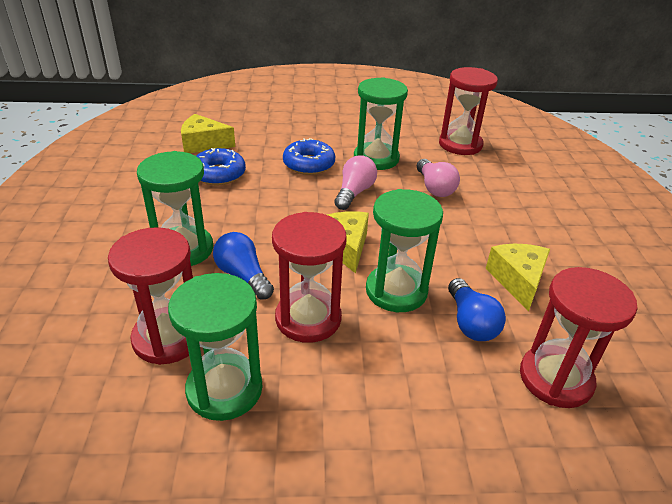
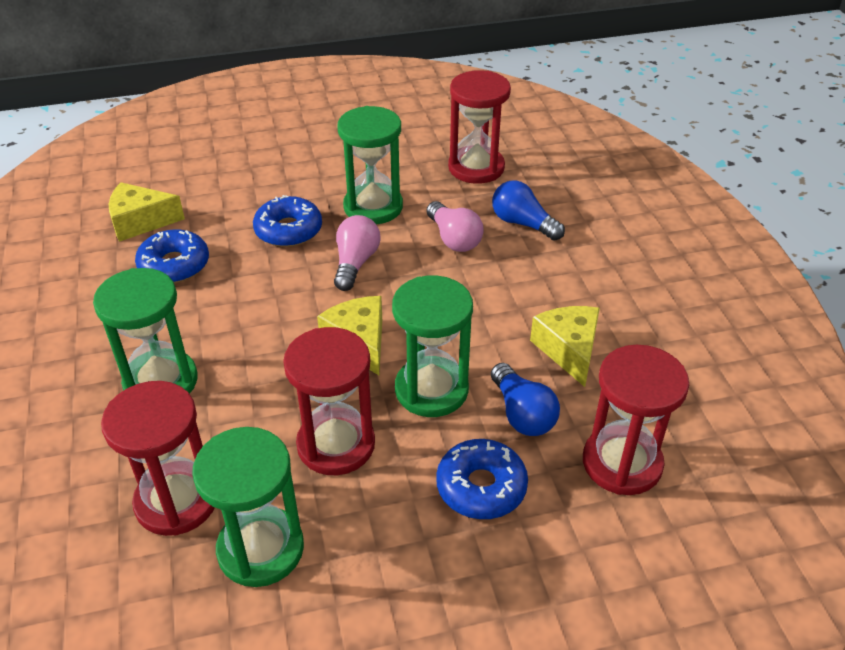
camera: 10 degrees left, 5 degrees up
blue light bulb [213,232,274,300] -> blue light bulb moved to [492,181,565,241]
none -> blue donut [436,439,528,519]

